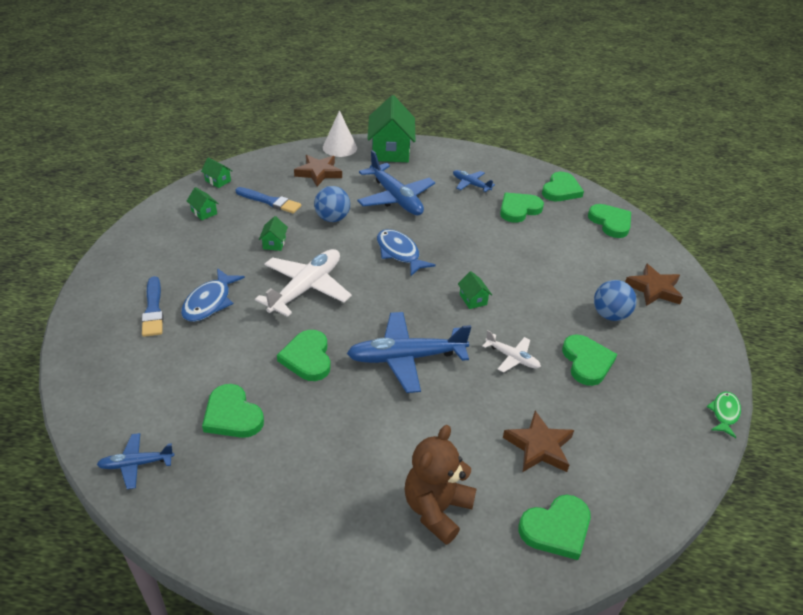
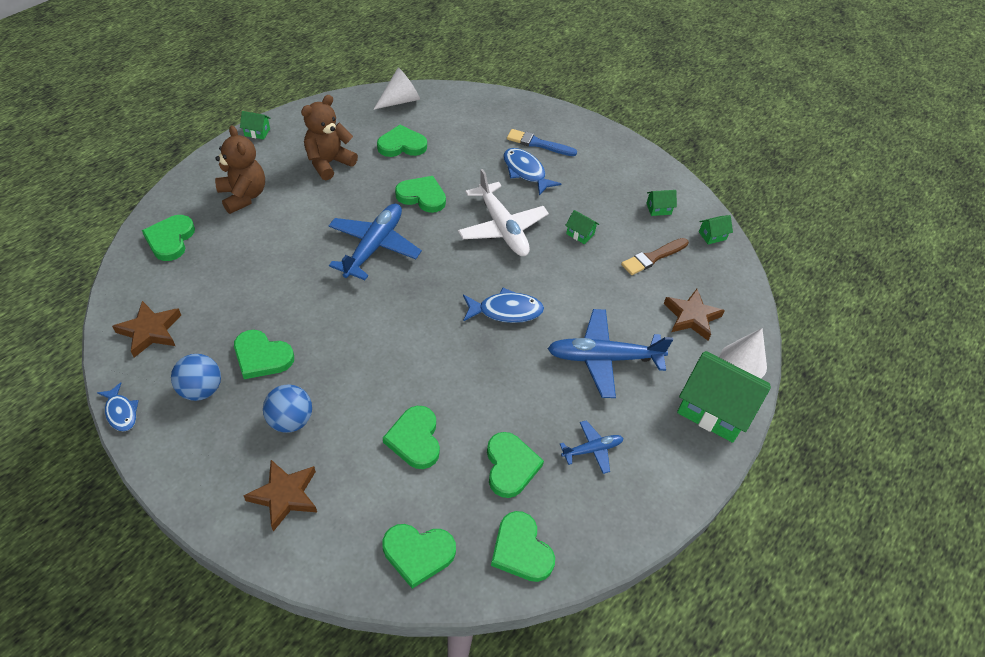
camera: 120 degrees right, 10 degrees up
blue plane [97,433,174,489] -> white cone [373,68,420,110]
blue brush [235,187,301,214] -> brown brush [621,238,689,275]
blue ball [314,186,350,222] -> blue ball moved to [171,354,221,401]
green house [458,271,492,309] -> green house moved to [240,111,270,140]
white plane [482,330,541,373] -> none
brown star [503,411,574,472] -> brown star moved to [112,301,181,358]
green fish [707,392,741,438] -> blue fish [97,382,139,432]
none -> brown teddy bear [301,95,358,180]
none -> green heart [383,406,440,469]

